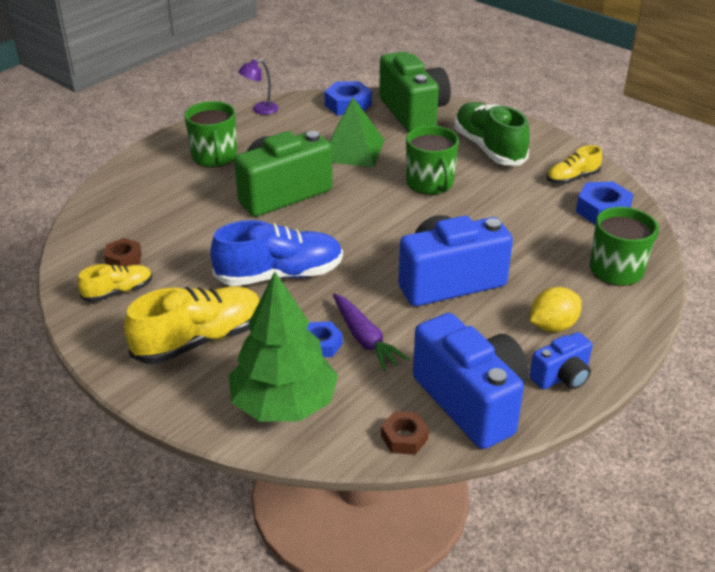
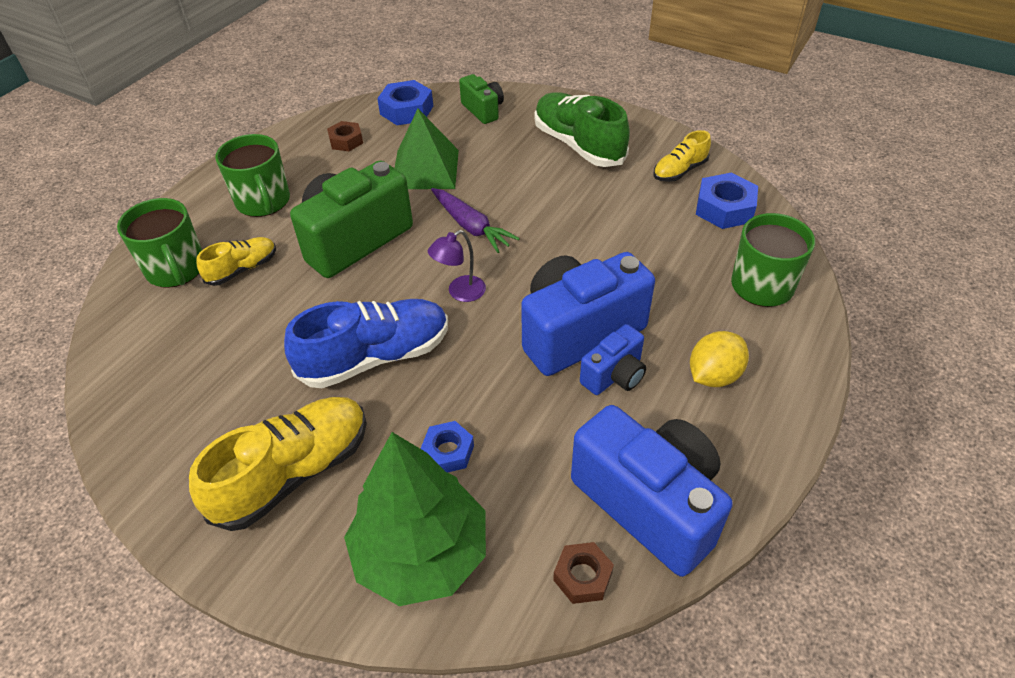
camera: 10 degrees left, 10 degrees up
yellow shoe [78,264,152,302] -> yellow shoe moved to [197,237,276,286]
brown nut [104,238,141,266] -> brown nut moved to [327,121,363,151]
purple lamp [238,59,278,115] -> purple lamp moved to [428,230,486,302]
purple carrot [333,293,409,371] -> purple carrot moved to [431,188,520,253]
green camera [379,51,451,132] -> green camera [459,74,504,124], size x0.51
green mug [406,126,459,195] -> green mug moved to [117,198,202,288]
blue camera [530,332,593,389] -> blue camera moved to [580,324,646,395]

